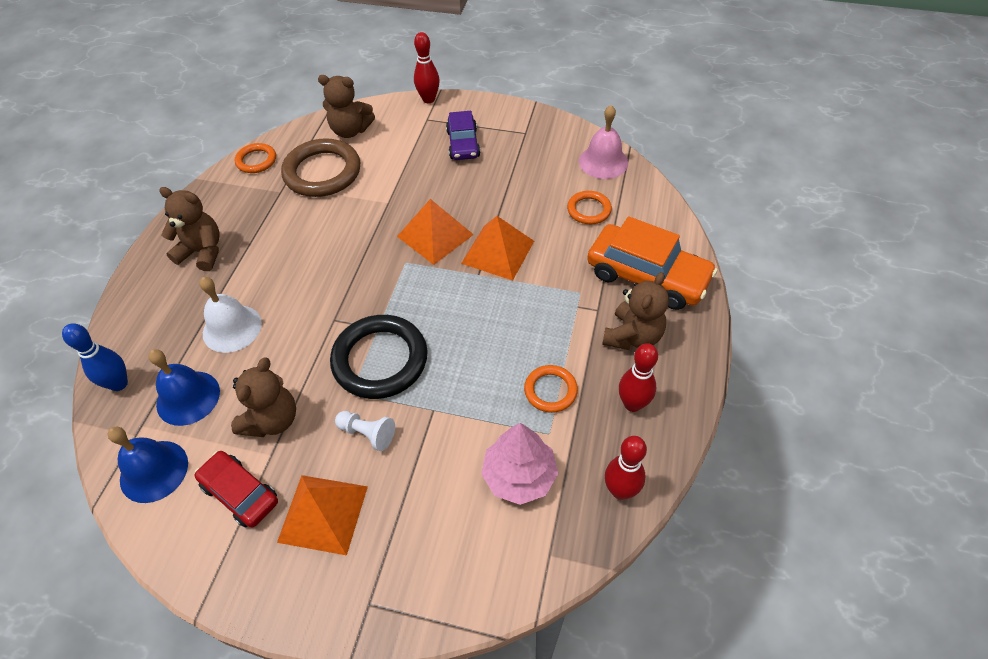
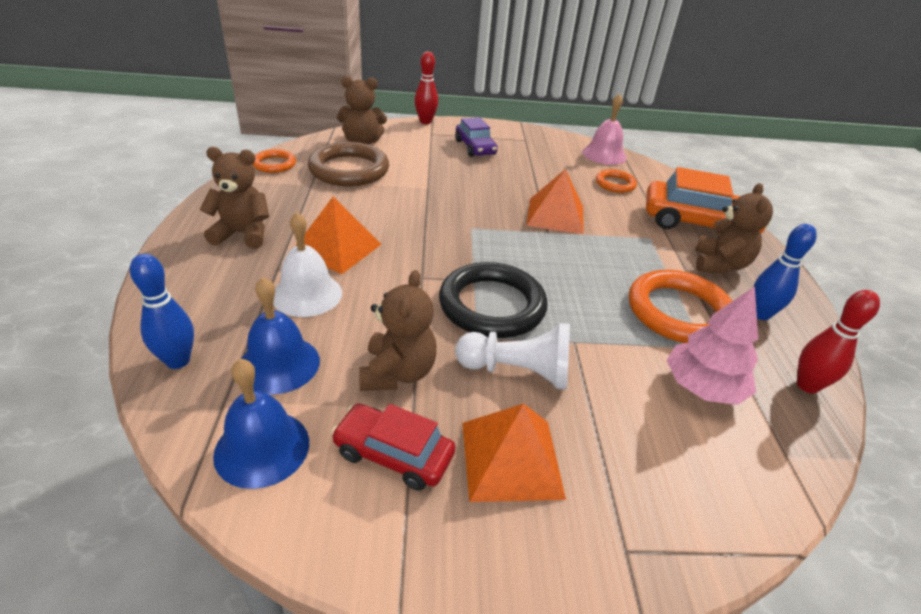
camera: 20 degrees left, 15 degrees down
white pawn [335,411,395,451] -> white pawn [455,323,570,390], size x1.59
orange pyramid [397,199,474,265] -> orange pyramid moved to [296,197,381,274]
orange ring [524,365,578,413] -> orange ring [629,270,732,343], size x1.88
red bowling pin [619,343,658,412] -> blue bowling pin [754,224,817,320]

